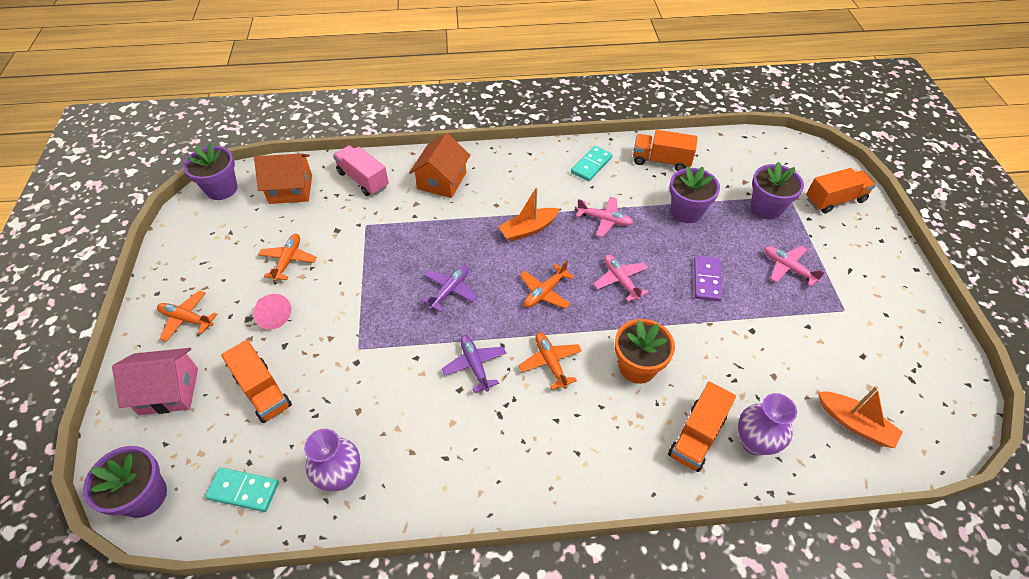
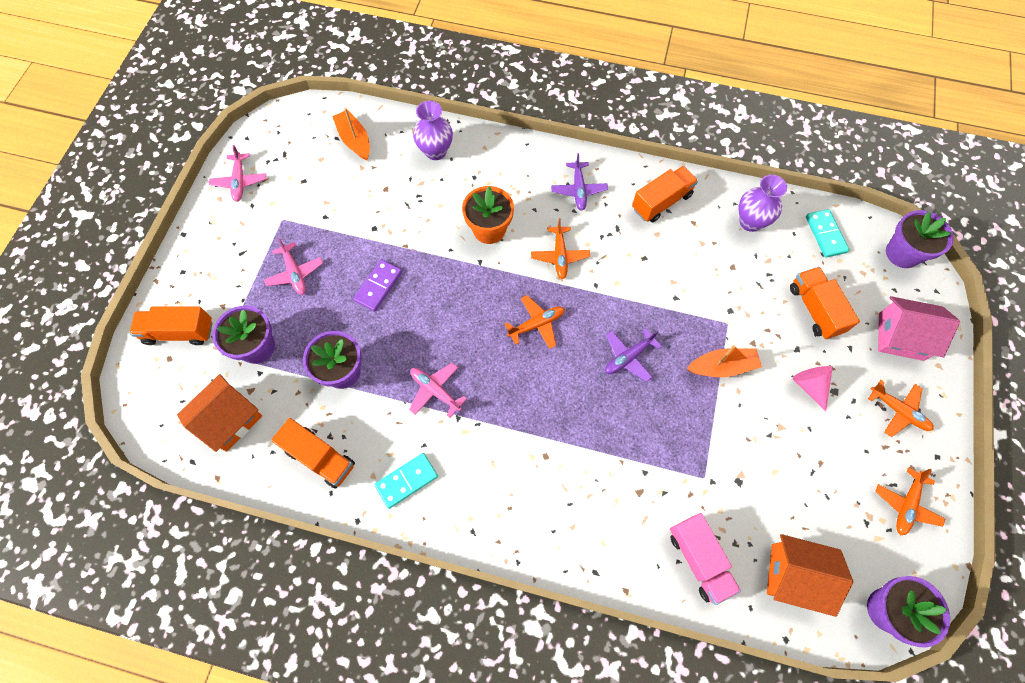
camera: 160 degrees left, 15 degrees up
turquoise domino [205,467,279,512] -> turquoise domino turned 45 degrees clockwise [806,209,849,258]
orange plane [258,234,317,282] -> orange plane moved to [875,467,945,535]
orange house [409,133,470,198] -> orange house moved to [177,374,262,452]
purple plane [442,335,506,393] -> purple plane moved to [551,153,608,211]
orange boat [498,188,560,241] -> orange boat moved to [687,345,762,377]
pink plane [593,254,649,302] -> pink plane moved to [209,145,266,202]
orange truck [668,382,736,472] -> orange truck moved to [632,166,698,223]

